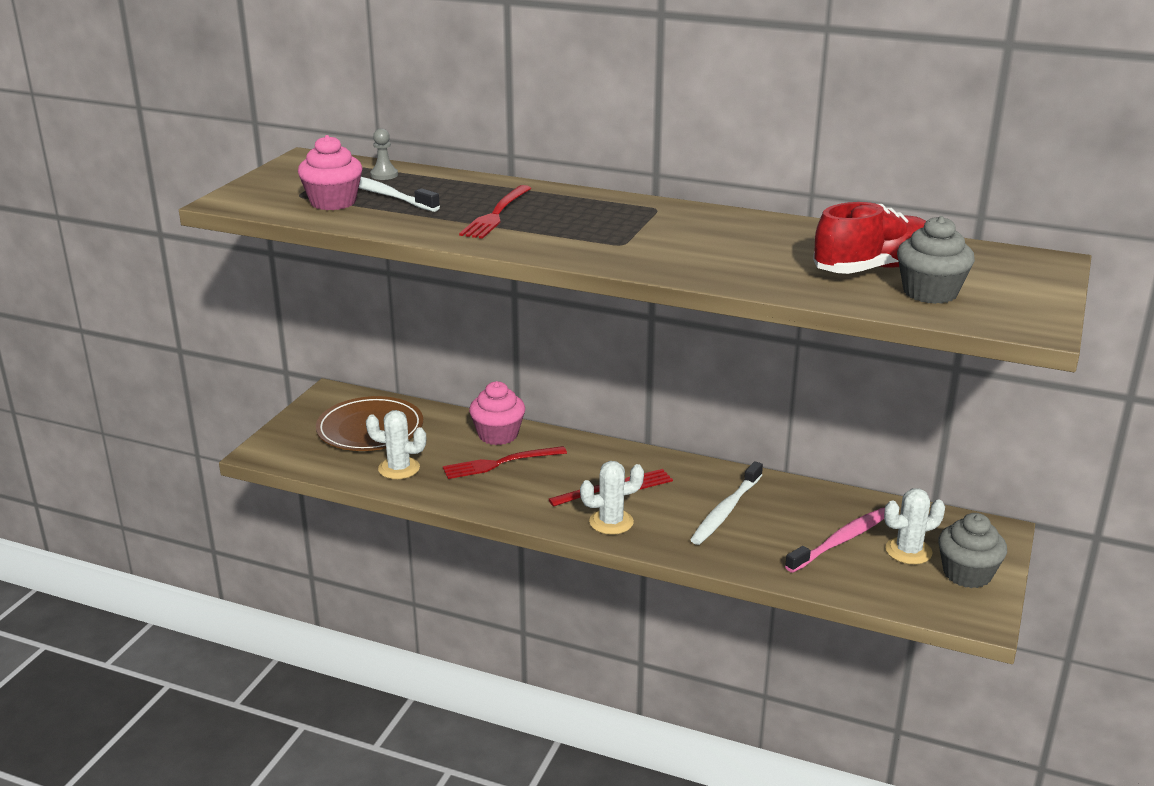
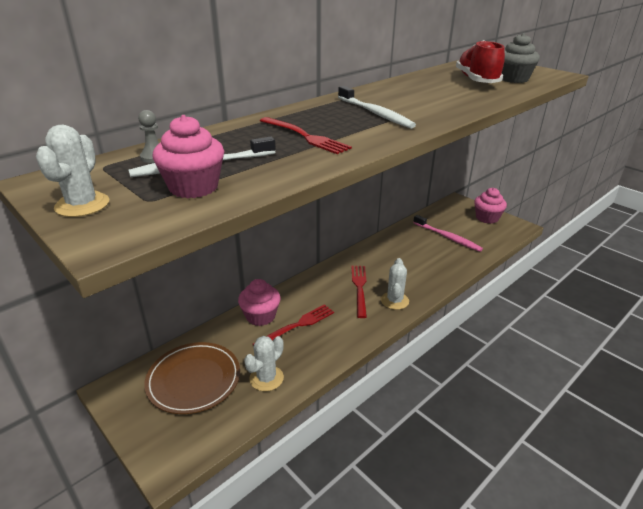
camera: 65 degrees left, 5 degrees up
red fork [443,446,567,479] -> red fork turned 135 degrees counterclockwise [253,304,334,346]
white toothbrush [690,461,763,545] -> white toothbrush moved to [338,86,416,129]
pink toothbrush [785,508,885,573] -> pink toothbrush turned 150 degrees clockwise [413,215,483,252]
white cactus [884,488,945,564] -> white cactus moved to [36,125,109,217]
grey cupcake [938,513,1007,588] -> pink cupcake [474,188,507,224]

